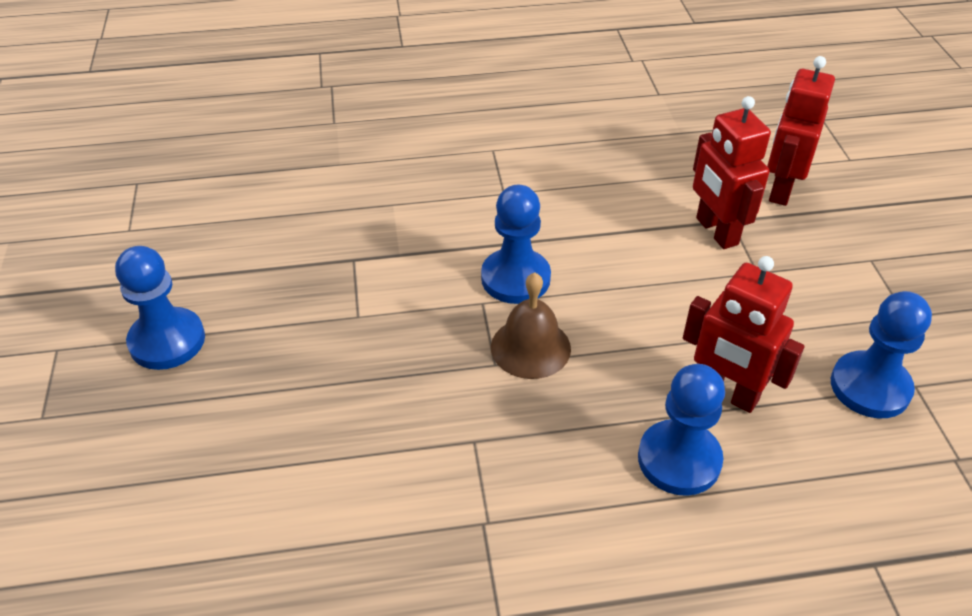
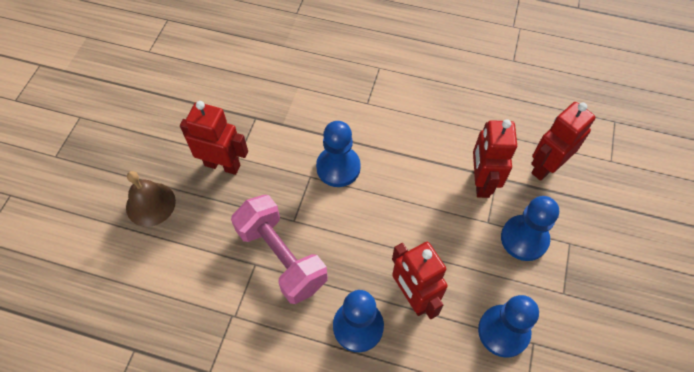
camera: 25 degrees right, 15 degrees up
blue pawn [115,246,205,370] -> blue pawn moved to [501,196,559,261]
brown bell [491,272,571,379] -> brown bell moved to [126,171,176,227]
none -> red robot [180,101,248,175]
none -> pink dumbbell [231,195,327,304]

